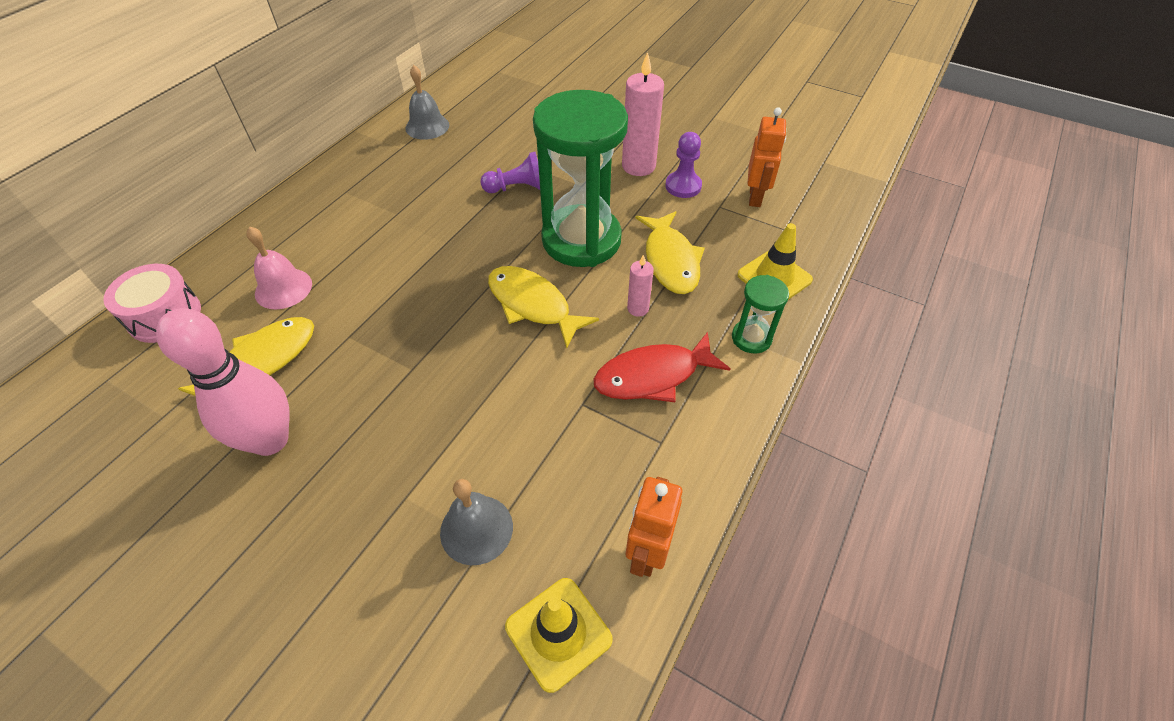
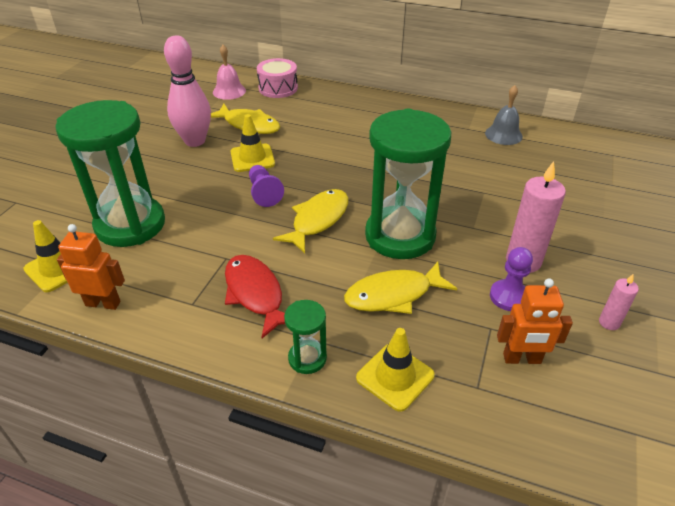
camera: 80 degrees right, 10 degrees down
pink bell [246,226,312,309] -> pink bell moved to [213,45,246,100]
grey bell [440,479,513,565] -> green hourglass [55,100,165,247]
purple pawn [480,152,540,193] -> purple pawn moved to [249,165,284,207]
pink candle [627,255,654,317] -> pink candle moved to [599,273,639,330]
none -> yellow traffic cone [230,114,275,172]

